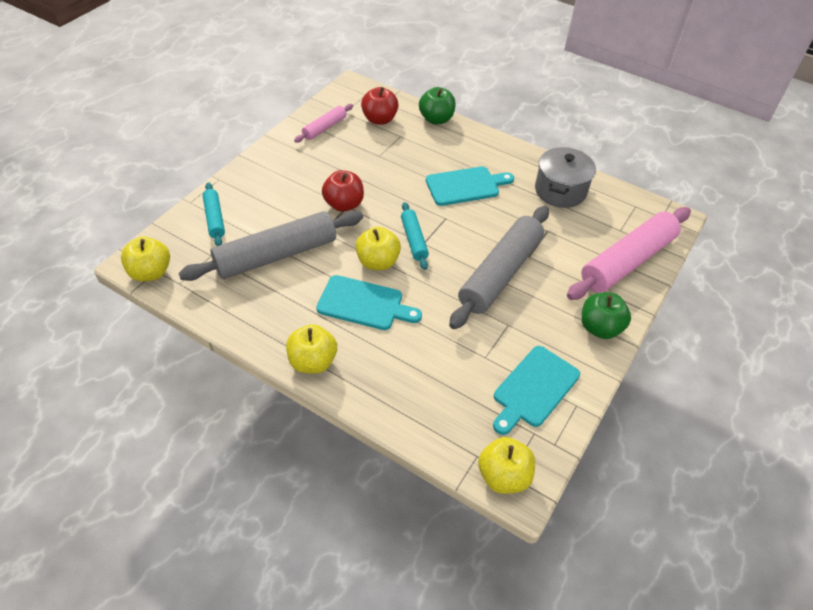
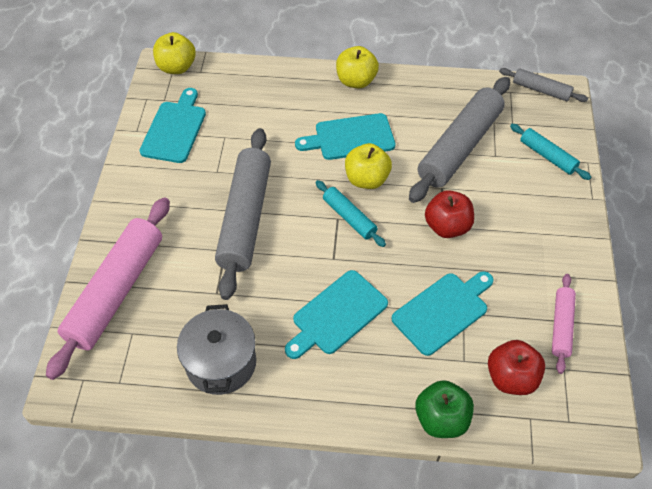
camera: 155 degrees right, 5 degrees up
yellow apple [121,237,170,282] -> grey rolling pin [499,68,588,102]
green apple [581,293,631,339] -> none
none -> turquoise cutting board [391,271,494,356]

